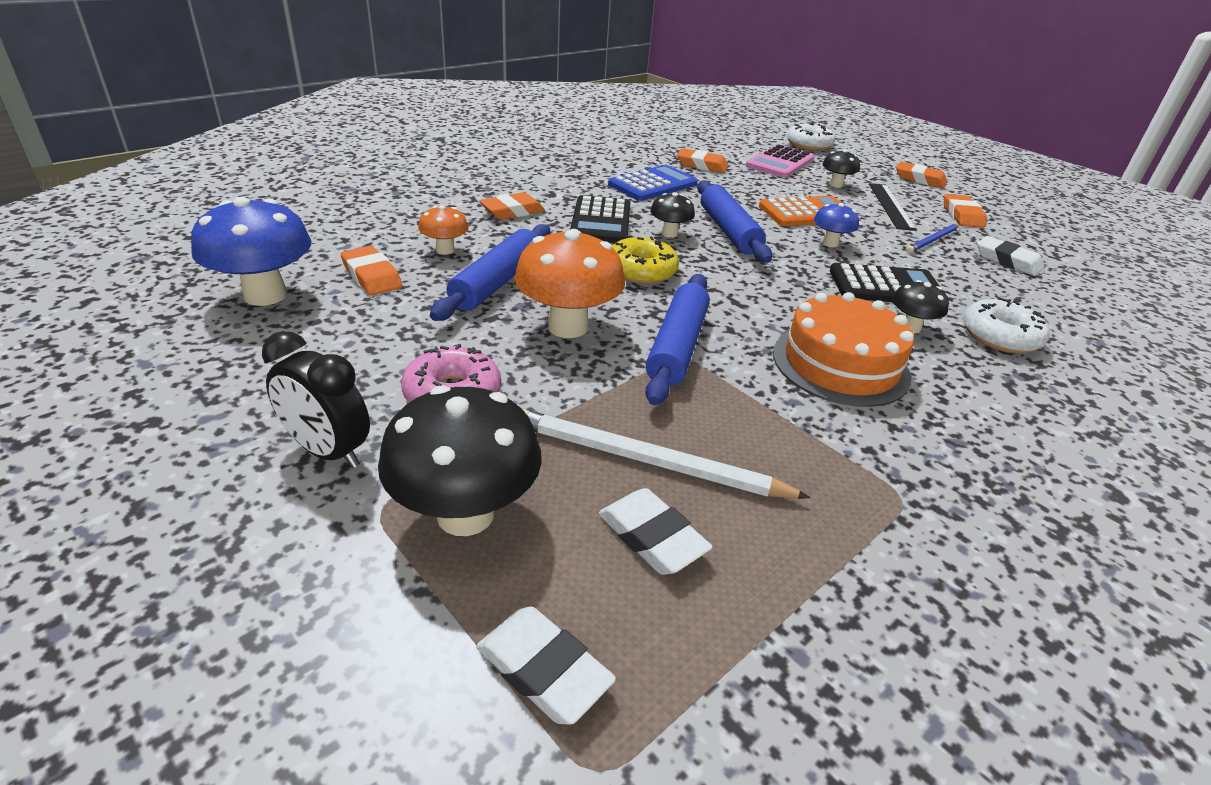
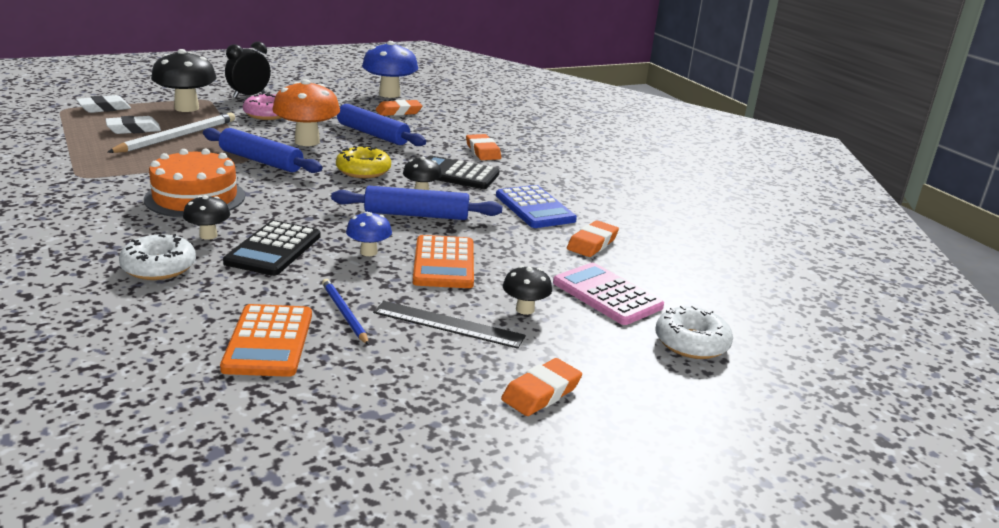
camera: 105 degrees right, 10 degrees down
orange mushroom [418,205,469,255] -> none
orange eraser [944,194,987,228] -> none
white eraser [977,236,1044,276] -> orange calculator [220,304,312,377]

